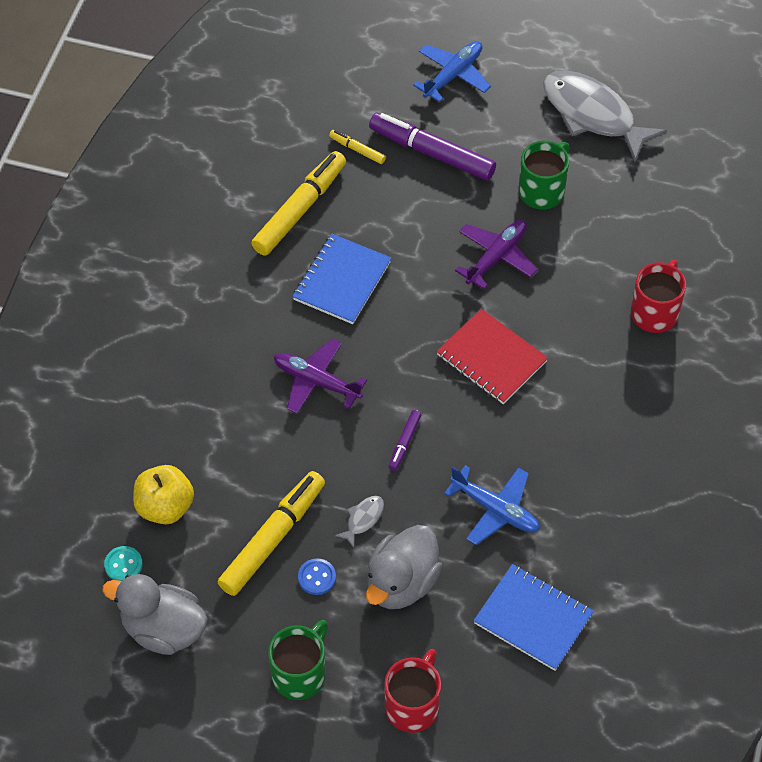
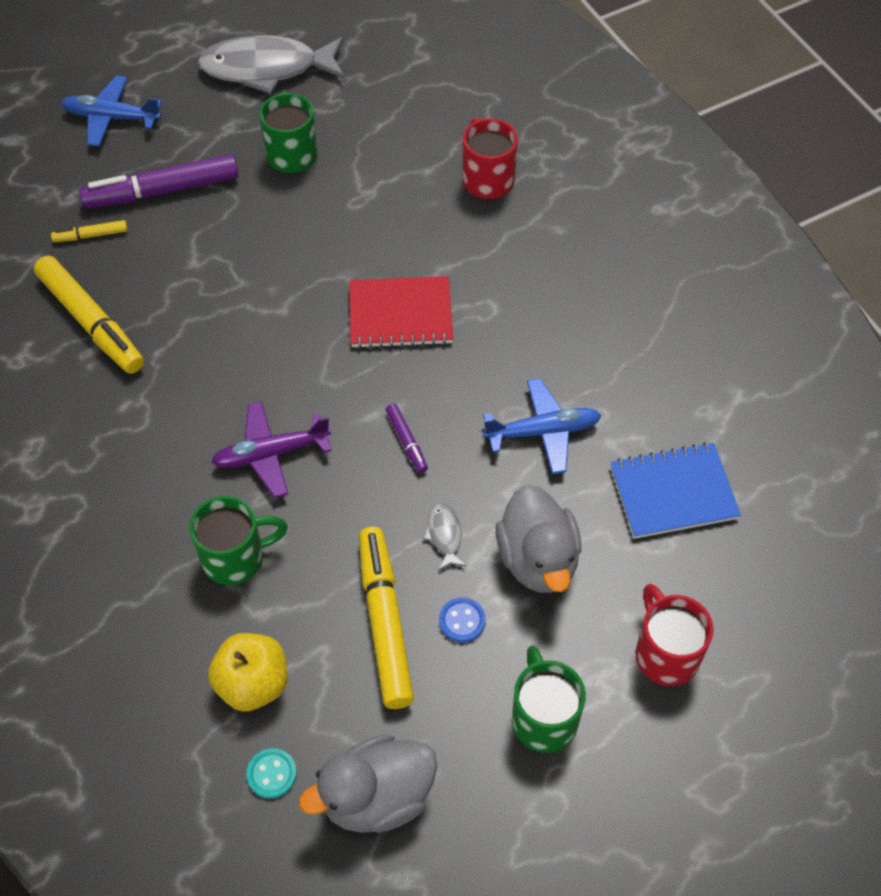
camera: 45 degrees left, 0 degrees up
yellow marker [251,151,346,256] -> yellow marker turned 150 degrees clockwise [34,256,144,374]
blue notebook [292,234,392,324] -> none
blue plane [413,41,491,103] -> blue plane turned 75 degrees counterclockwise [61,76,162,146]
purple plane [455,220,538,289] -> none
none -> green mug [189,496,288,585]

